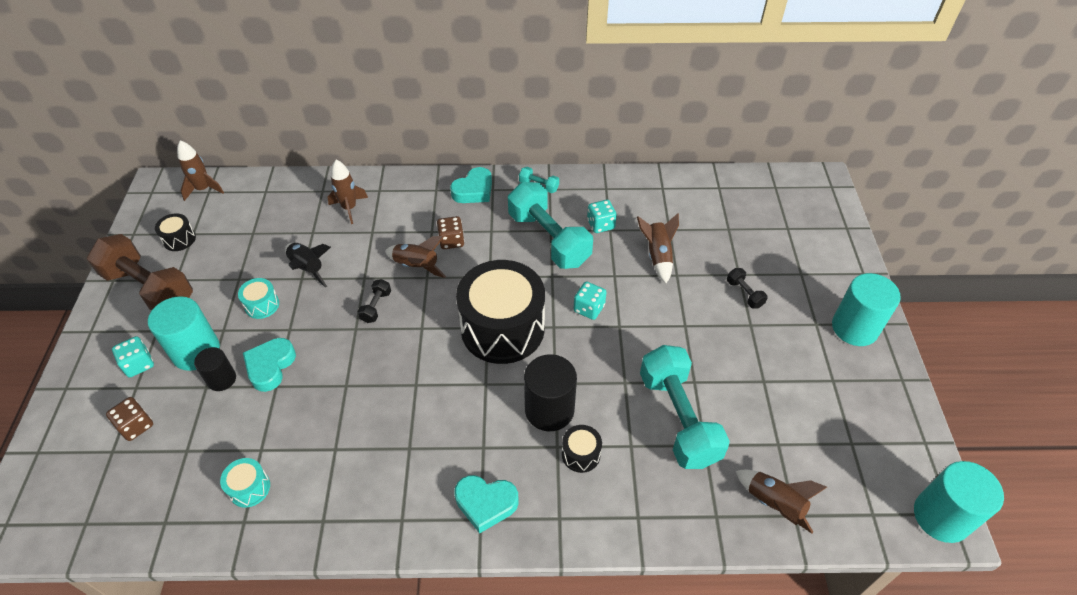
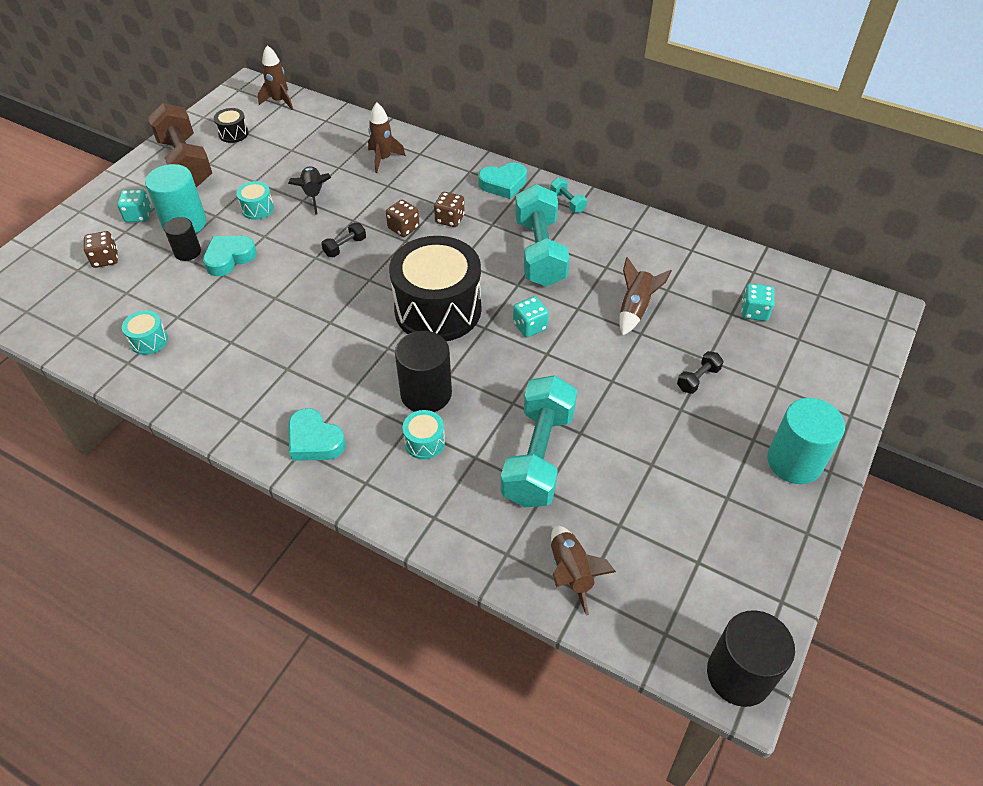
camera: 30 degrees right, 0 degrees up
brown rocket [385,236,446,278] -> brown dice [386,200,420,237]
black drum [562,425,602,473] -> turquoise drum [403,410,445,459]
turquoise dice [587,200,617,233] -> turquoise dice moved to [741,283,775,321]
black dumbbell [727,268,768,309] -> black dumbbell turned 45 degrees clockwise [677,351,724,394]
turquoise cylinder [914,461,1004,543] -> black cylinder [707,610,795,707]

